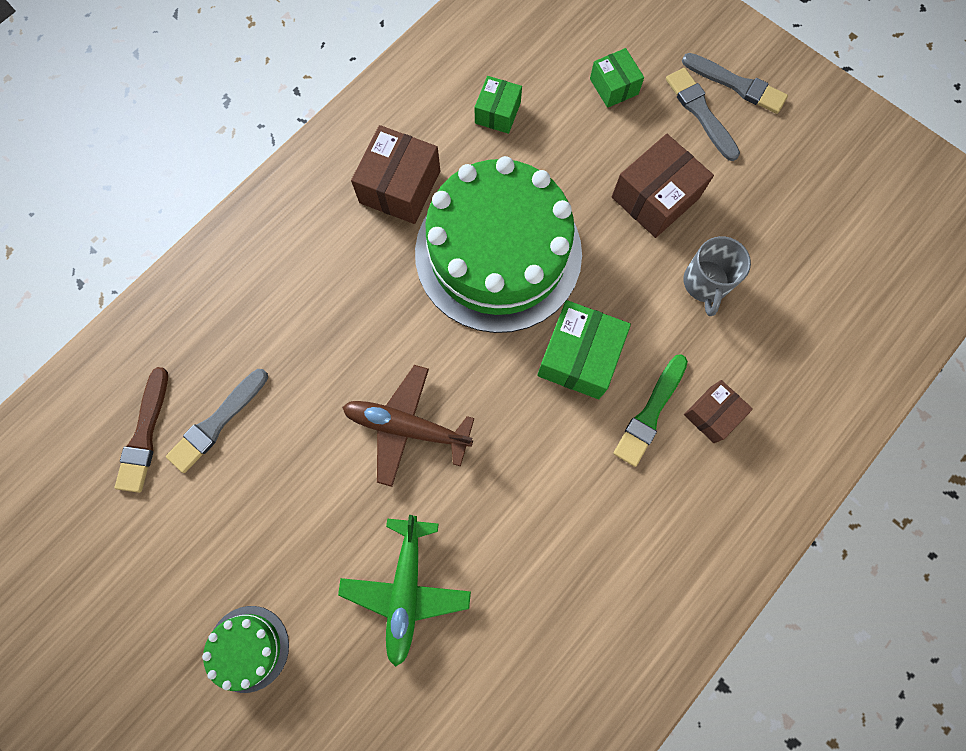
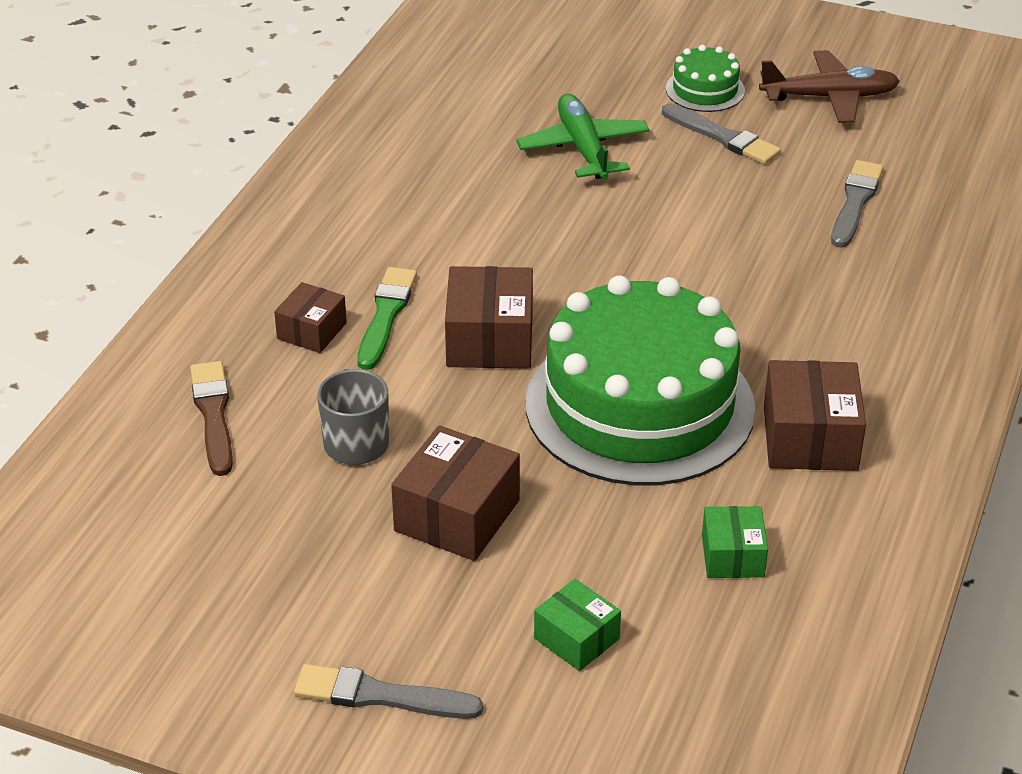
camera: 160 degrees right, 35 degrees down
brown brush [115,367,168,493] -> brown brush moved to [190,361,233,476]
brown plane [342,365,474,487] -> brown plane moved to [759,50,900,123]
green box [537,300,631,399] -> brown box [445,266,533,369]
grey brush [666,68,740,161] -> grey brush moved to [662,103,781,164]

